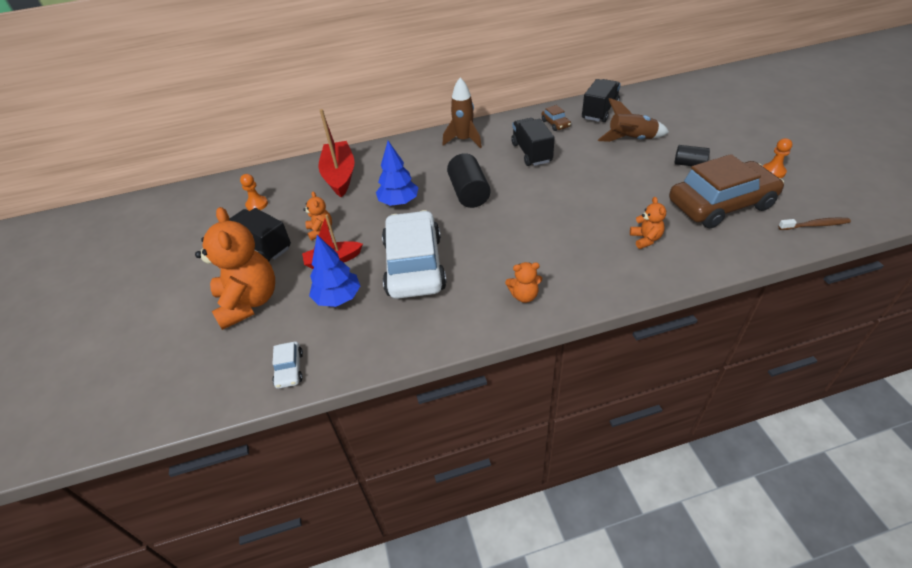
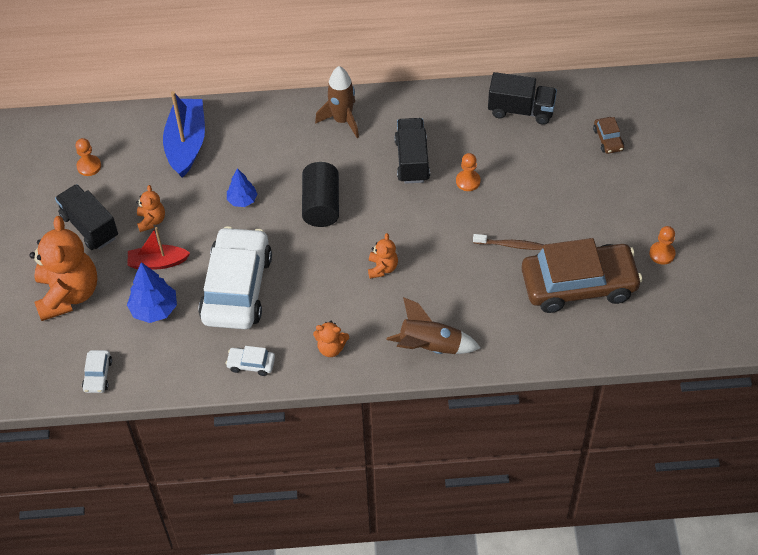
camera: 10 degrees right, 10 degrees up
red boat [318,109,355,198] -> blue boat [163,91,205,178]
blue tree [376,141,419,206] -> blue tree [227,168,257,207], size x0.65
brown car [542,105,571,131] -> brown car moved to [593,117,624,154]
black truck [582,79,621,122] -> black truck turned 60 degrees clockwise [488,72,557,125]
brown rocket [598,98,669,142] -> brown rocket moved to [386,297,481,354]
orange teddy bear [630,197,666,249] -> orange teddy bear moved to [368,233,398,279]
black cylinder [674,145,710,166] -> none
brown toothbrush [778,218,851,230] -> brown toothbrush moved to [473,234,544,250]
none -> white car [226,346,275,376]
none -> orange pawn [456,153,480,191]

